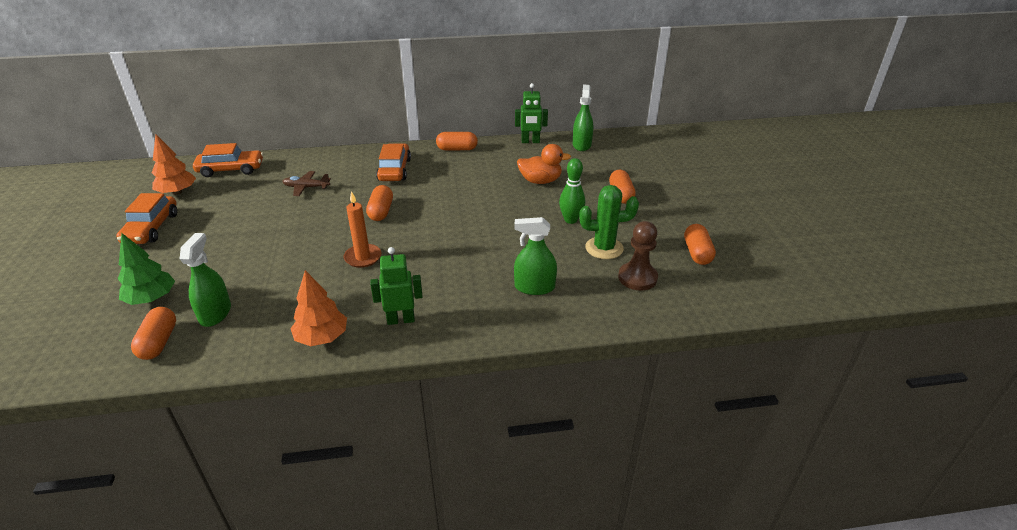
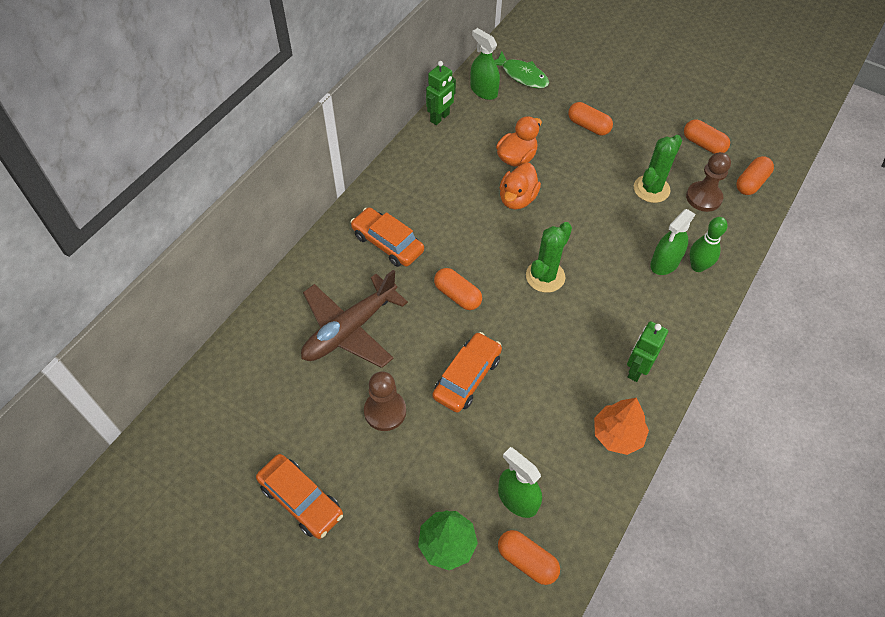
camera: 50 degrees left, 20 degrees up
orange tree [152,134,196,195] -> none
orange car [193,143,263,177] -> orange car moved to [432,332,502,413]
brown plane [282,171,331,196] -> brown plane [301,270,408,368], size x2.00
orange candle [343,191,381,268] -> none
orange capsule [436,132,478,150] -> orange capsule moved to [736,156,774,195]
green bowling pin [559,158,585,224] -> green bowling pin moved to [689,217,727,272]
none -> brown pawn [364,371,406,431]
none -> green fish [494,51,549,88]
none -> orange duck [500,163,541,209]
none -> green cactus [526,222,572,293]

